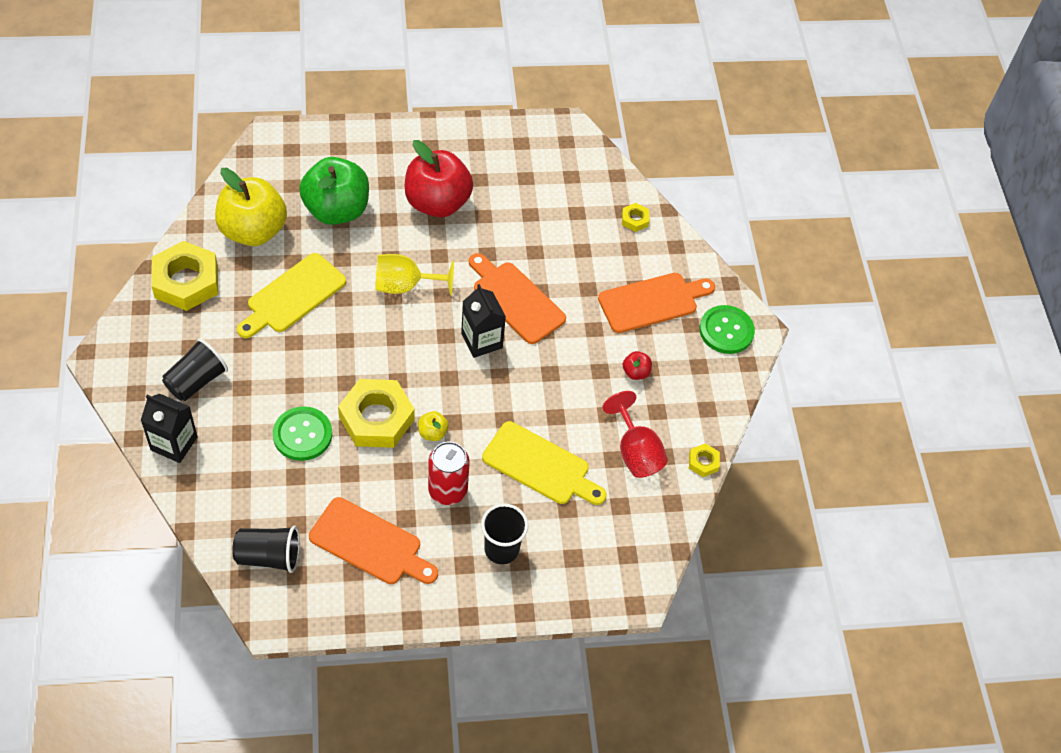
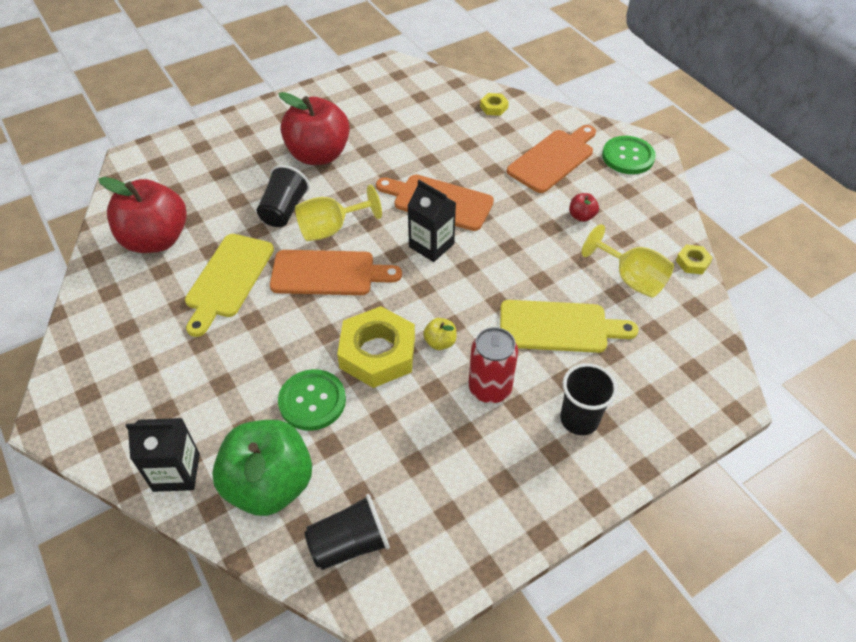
camera: 20 degrees left, 5 degrees down
yellow nut [151,241,218,311] -> none
black cup [162,338,228,401] -> black cup moved to [257,165,310,227]
yellow apple [215,168,287,246] -> red apple [99,177,187,253]
green apple [299,157,369,225] -> green apple moved to [212,420,312,516]
orange cutting board [309,497,438,584] -> orange cutting board moved to [270,250,402,295]
red goblet [602,391,668,478] -> yellow goblet [582,224,674,298]

